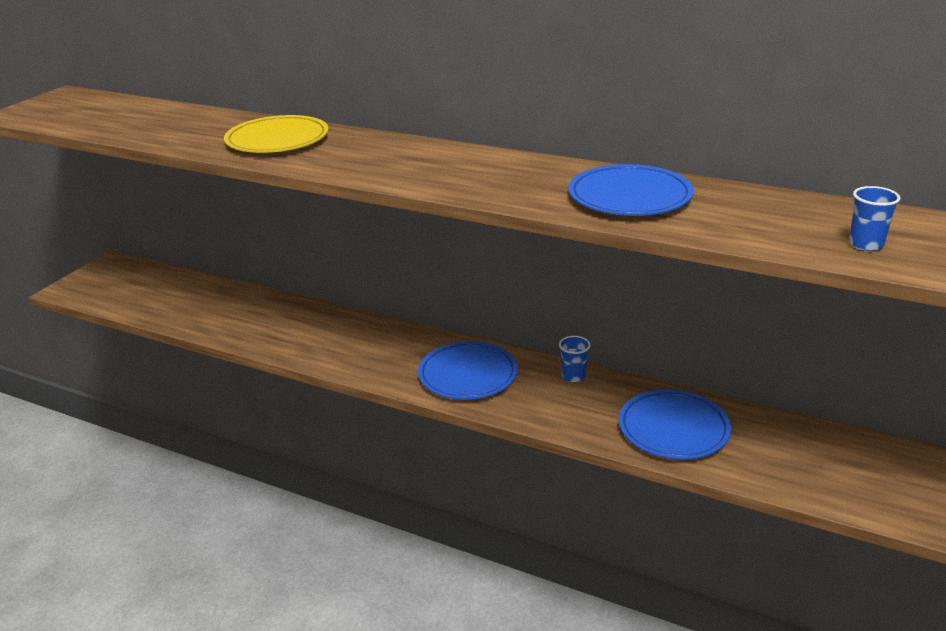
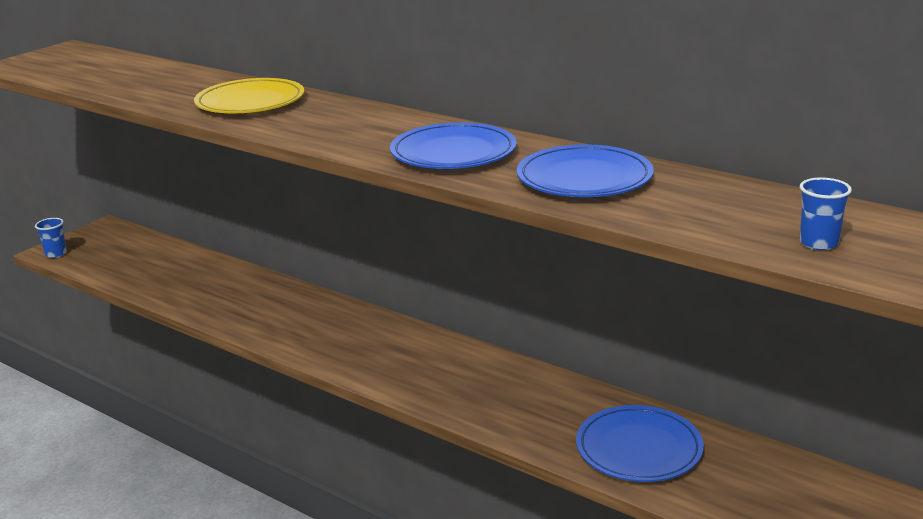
camera: 10 degrees right, 5 degrees down
blue plate [418,341,518,400] -> blue plate moved to [390,122,517,169]
blue cup [559,336,591,382] -> blue cup moved to [35,218,67,258]

